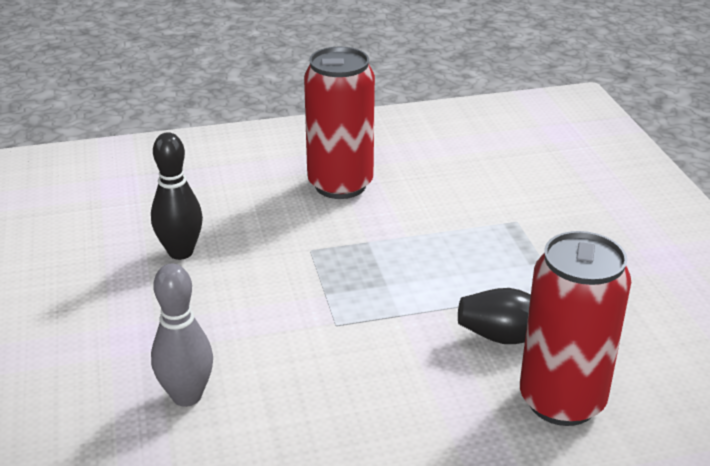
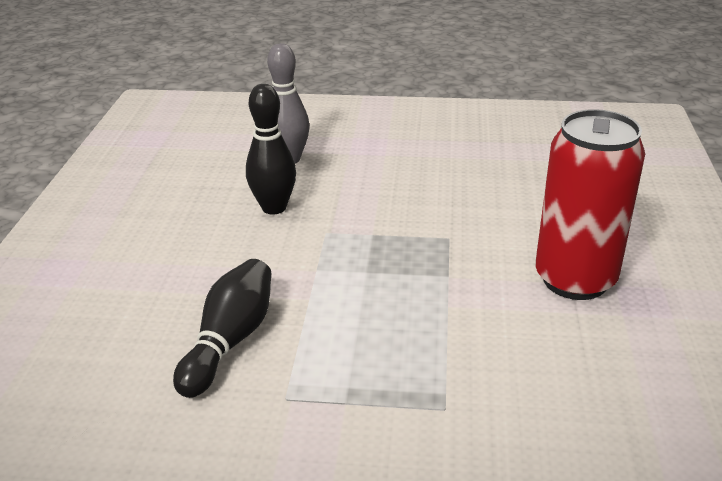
camera: 110 degrees right, 0 degrees up
black bowling pin [151,132,203,260] -> black bowling pin moved to [246,84,296,214]
red can [520,231,631,426] -> none

